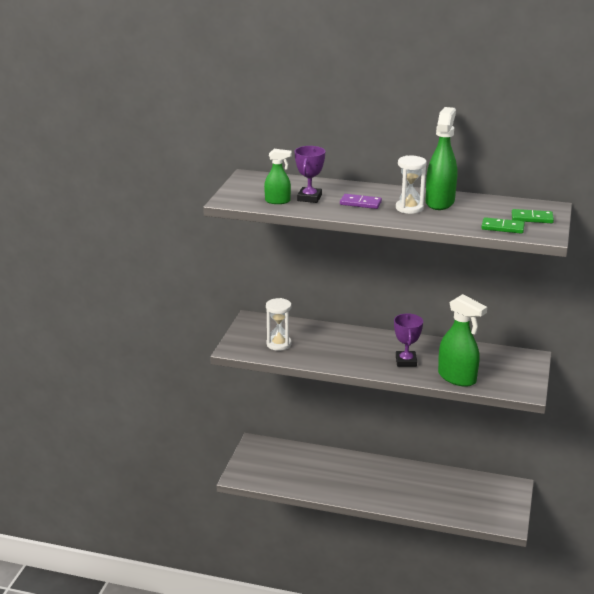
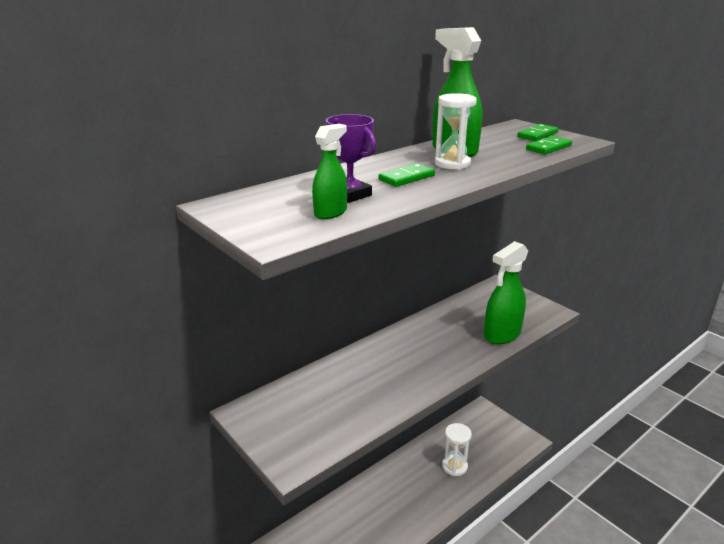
camera: 55 degrees left, 0 degrees up
white hourglass [266,298,292,351] -> white hourglass moved to [442,423,472,476]
purple domino [340,194,382,209] -> green domino [379,163,435,187]
purple trophy [394,313,423,367] -> none
green spray bottle [438,294,487,387] -> green spray bottle turned 150 degrees clockwise [484,241,528,344]

